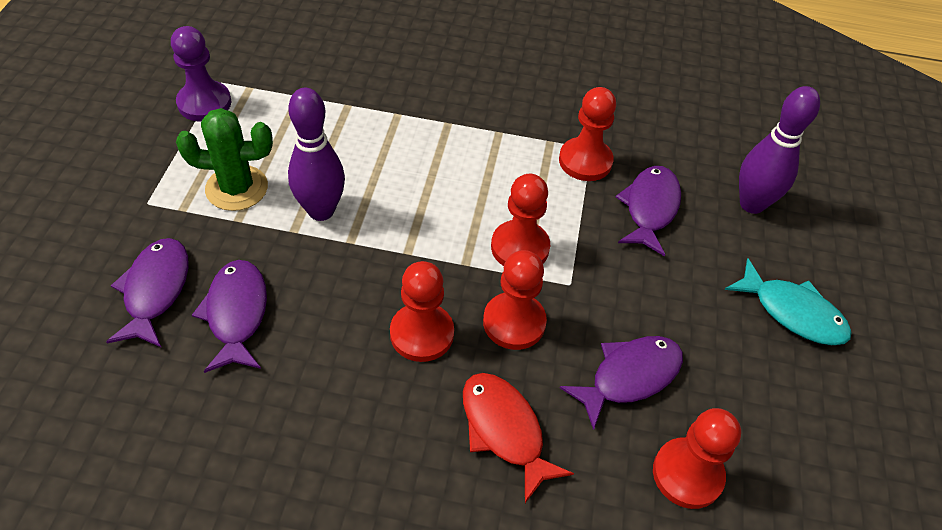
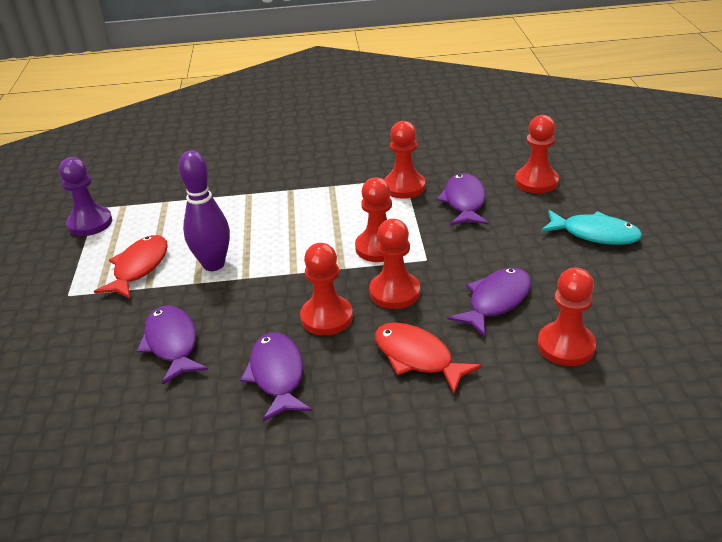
camera: 10 degrees left, 15 degrees down
purple fish [106,238,189,348] -> purple fish moved to [240,332,312,422]
green cactus [176,108,273,211] -> red fish [94,235,168,299]
purple bowling pin [739,86,820,214] -> red pawn [515,115,559,193]

